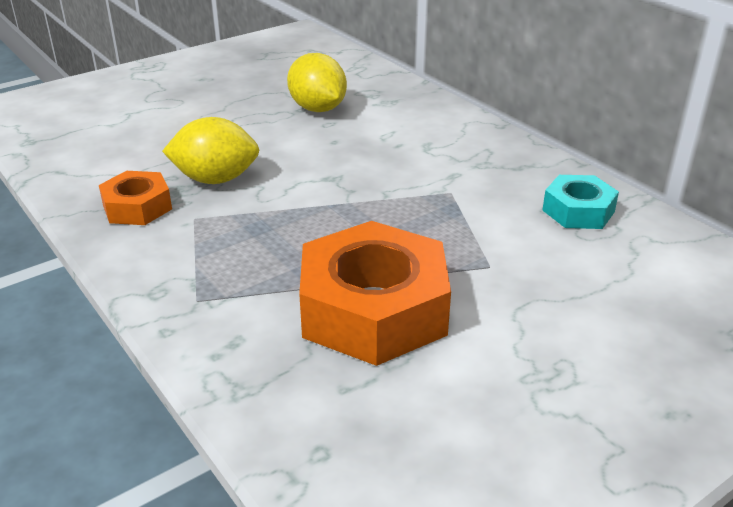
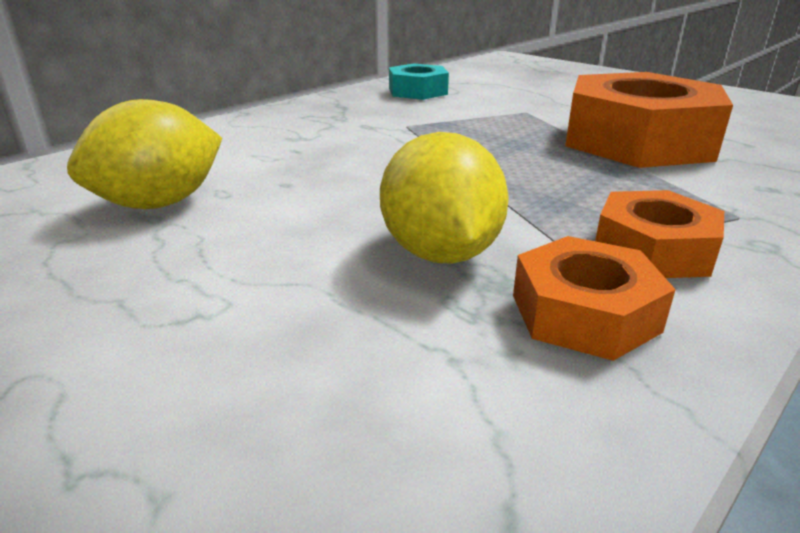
camera: 100 degrees left, 5 degrees down
none -> orange nut [595,190,724,278]

